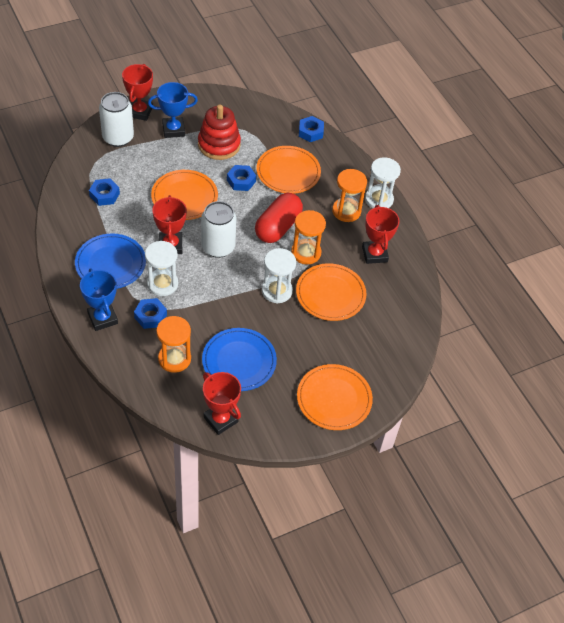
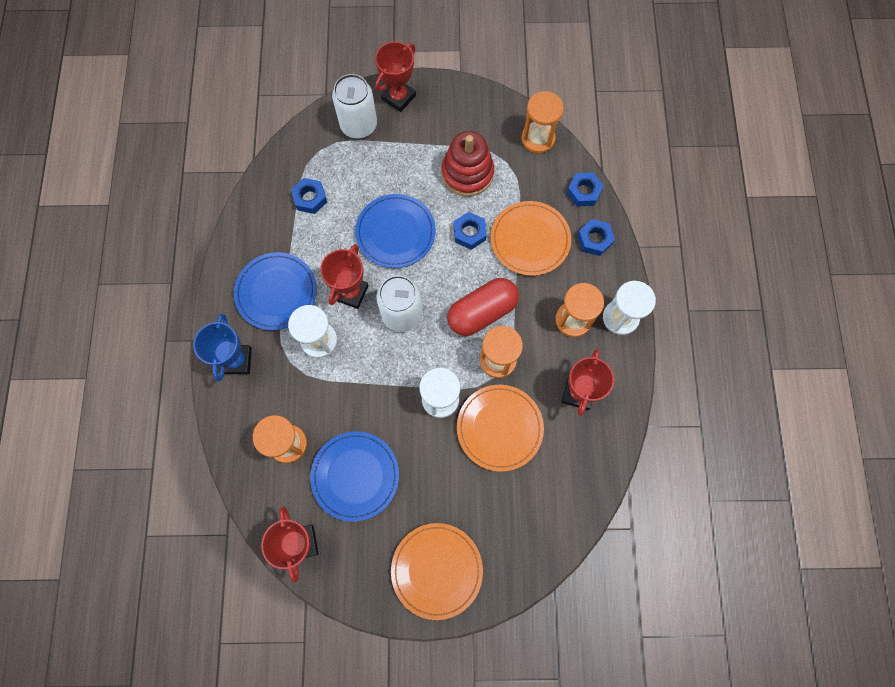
camera: 30 degrees right, 20 degrees up
blue nut [134,298,167,329] -> blue nut moved to [577,219,615,256]
blue trophy [148,82,198,138] -> none
orange plate [151,170,218,220] -> blue plate [355,194,436,268]
none -> orange hourglass [521,91,564,153]

